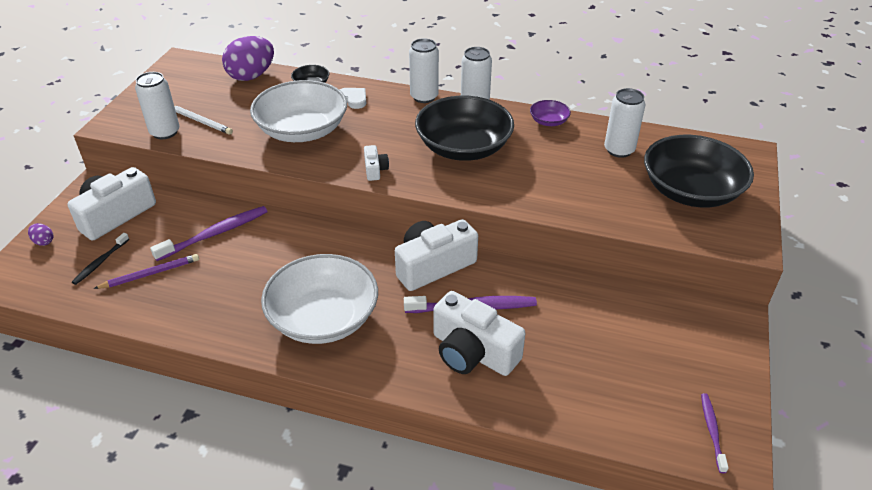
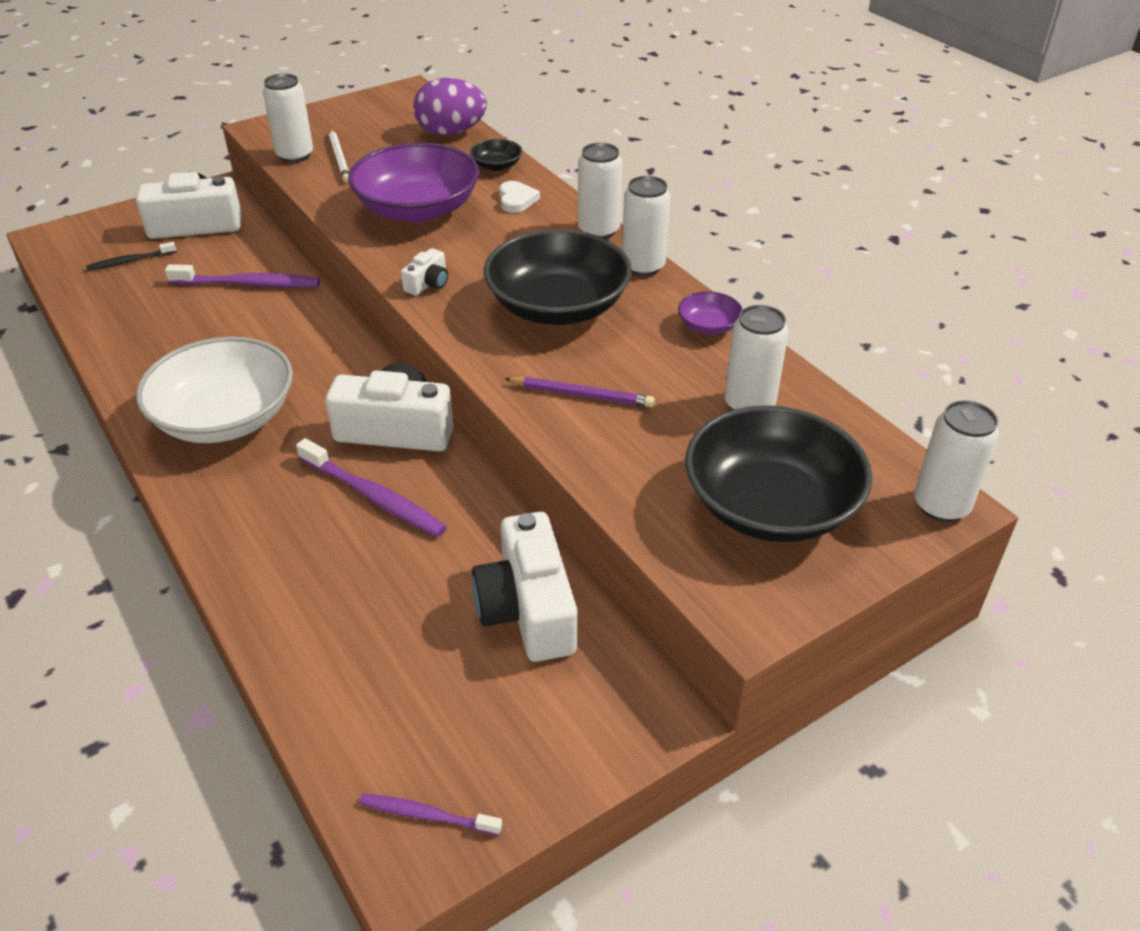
camera: 40 degrees right, 0 degrees up
purple egg [28,223,53,246] -> none
purple pencil [93,254,199,289] -> purple pencil moved to [504,377,655,407]
white bowl [250,80,347,142] -> purple bowl [348,143,479,223]
white camera [433,291,525,376] -> white camera moved to [472,512,577,662]
purple toothbrush [701,393,729,473] -> purple toothbrush turned 120 degrees counterclockwise [359,793,502,835]
none -> white can [914,400,999,522]

